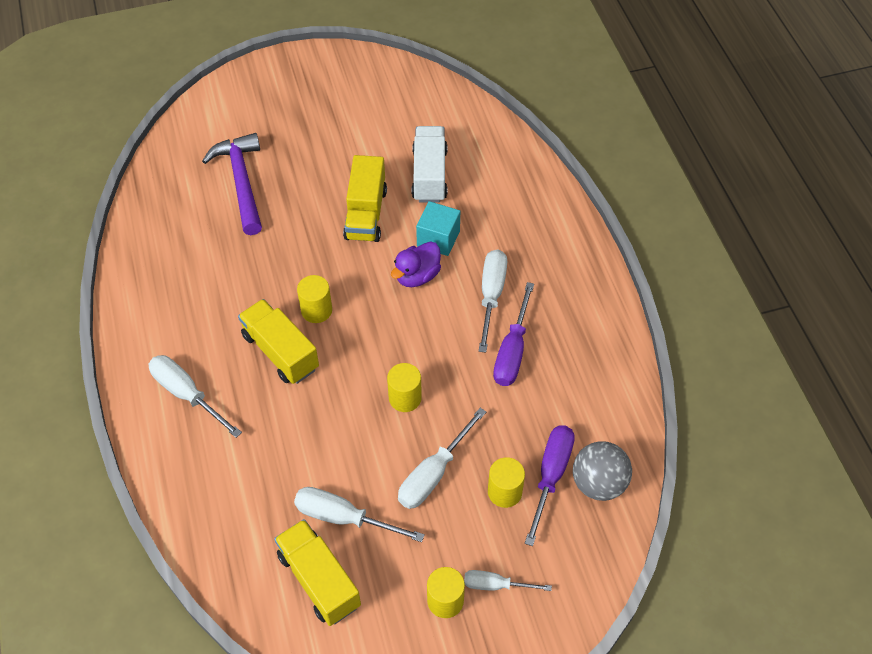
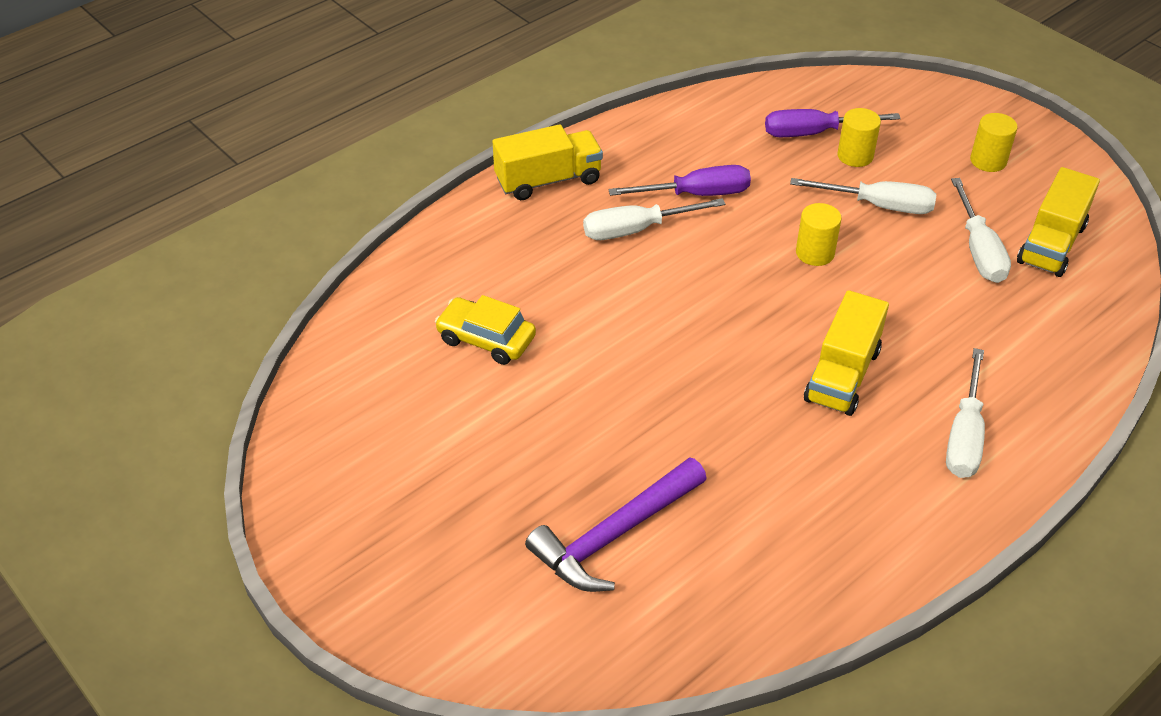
camera: 115 degrees left, 10 degrees down
yellow cylinder [297,275,332,323] -> none
yellow truck [343,155,387,242] -> yellow truck moved to [493,124,603,200]
purple duck [391,241,441,287] -> none
white truck [412,126,448,203] -> yellow car [435,295,536,365]
turquoise cube [416,201,460,256] -> none
white screwdriver [464,570,552,591] -> none
grey ball [573,441,632,501] -> none

